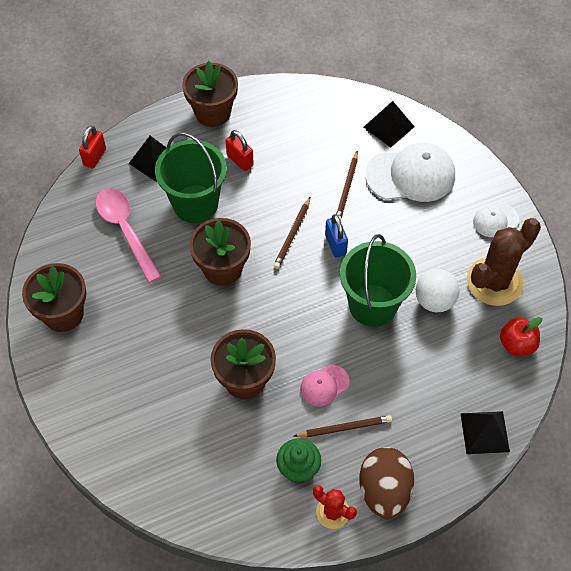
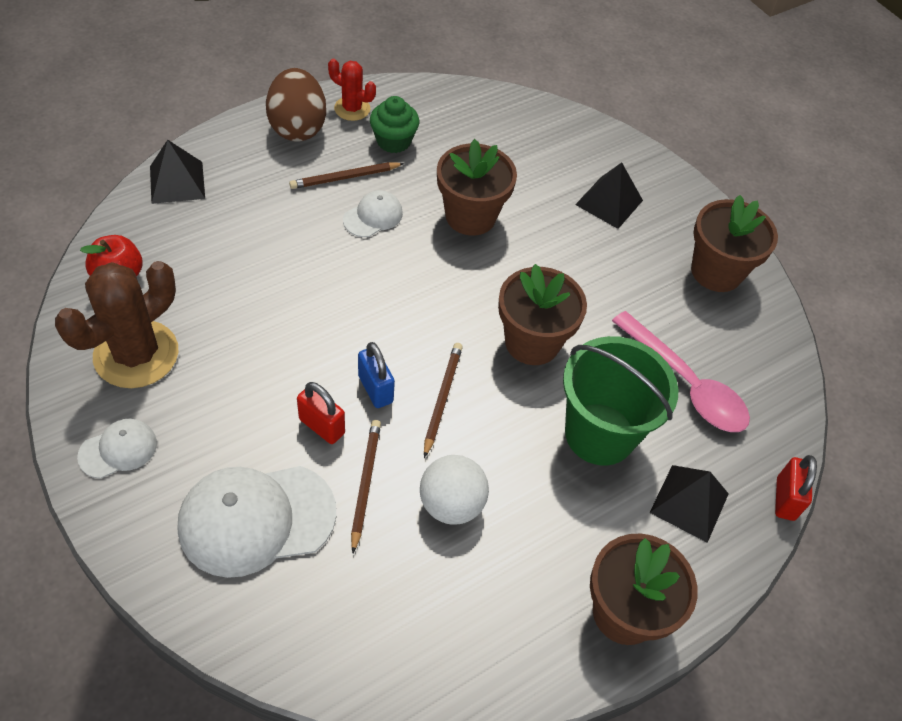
camera: 165 degrees right, 5 degrees down
red padlock [226,130,254,171] -> red padlock moved to [297,382,345,444]
pink cap [300,365,350,406] -> white cap [343,190,403,237]
green bucket [340,234,416,327] -> none
black pyramid [364,101,415,148] -> black pyramid moved to [575,162,643,229]
white ball [416,269,460,312] -> white ball moved to [420,455,489,524]

